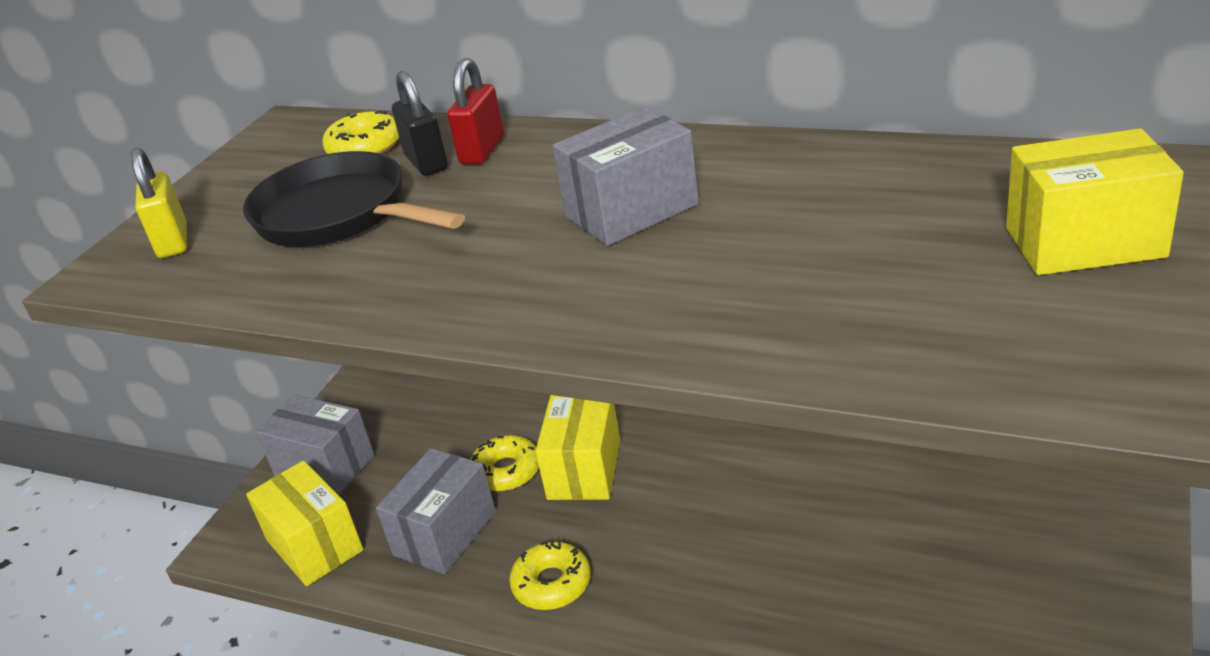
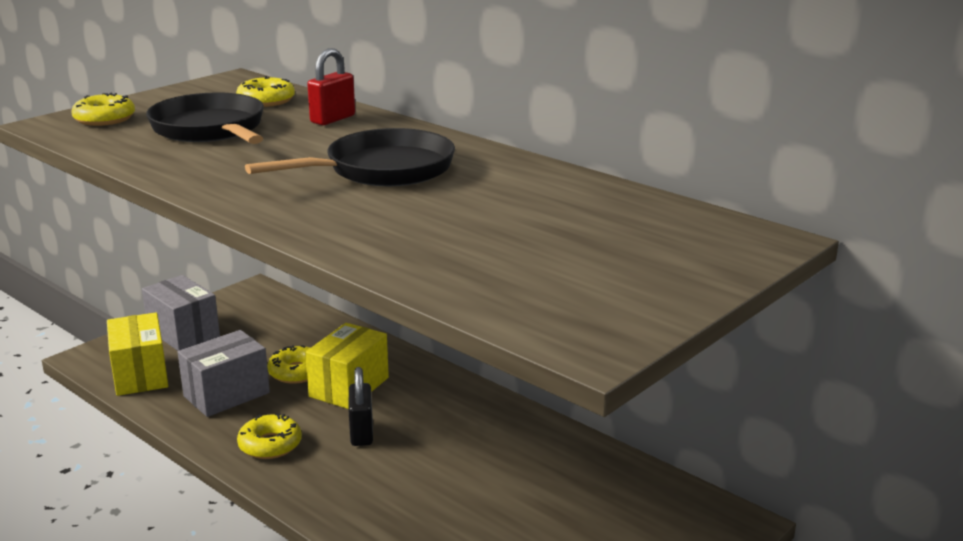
camera: 15 degrees right, 10 degrees down
yellow padlock [131,147,187,258] -> yellow donut [71,93,135,126]
black padlock [392,71,448,176] -> black padlock moved to [348,367,373,446]
grey box [553,107,699,246] -> black pan [245,128,455,186]
yellow box [1006,128,1184,275] -> none

